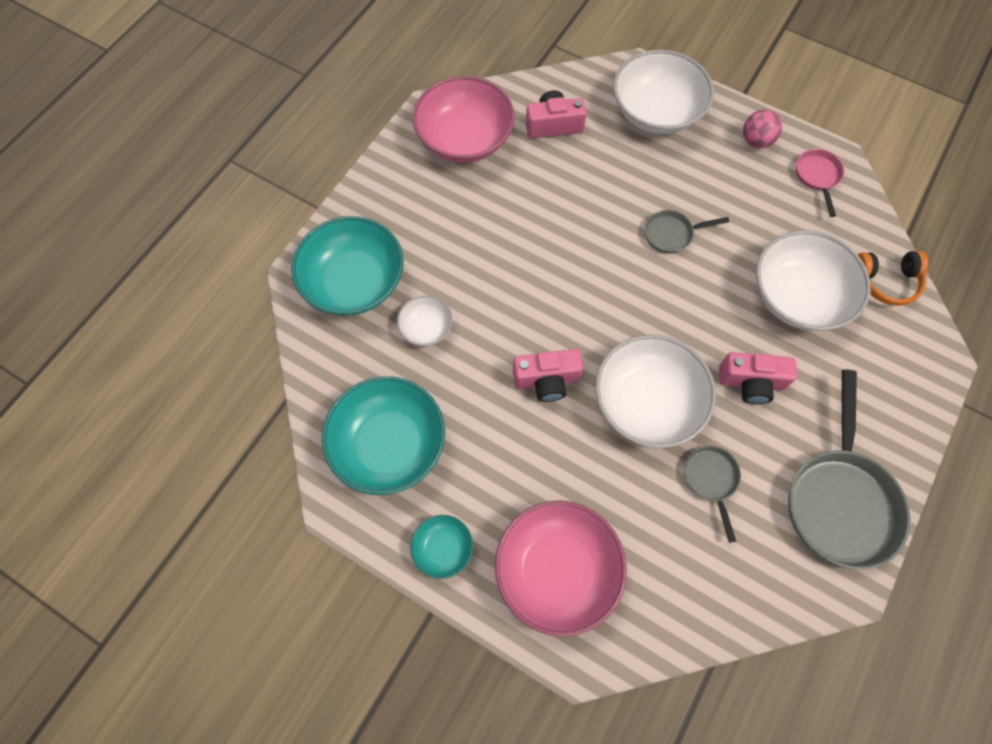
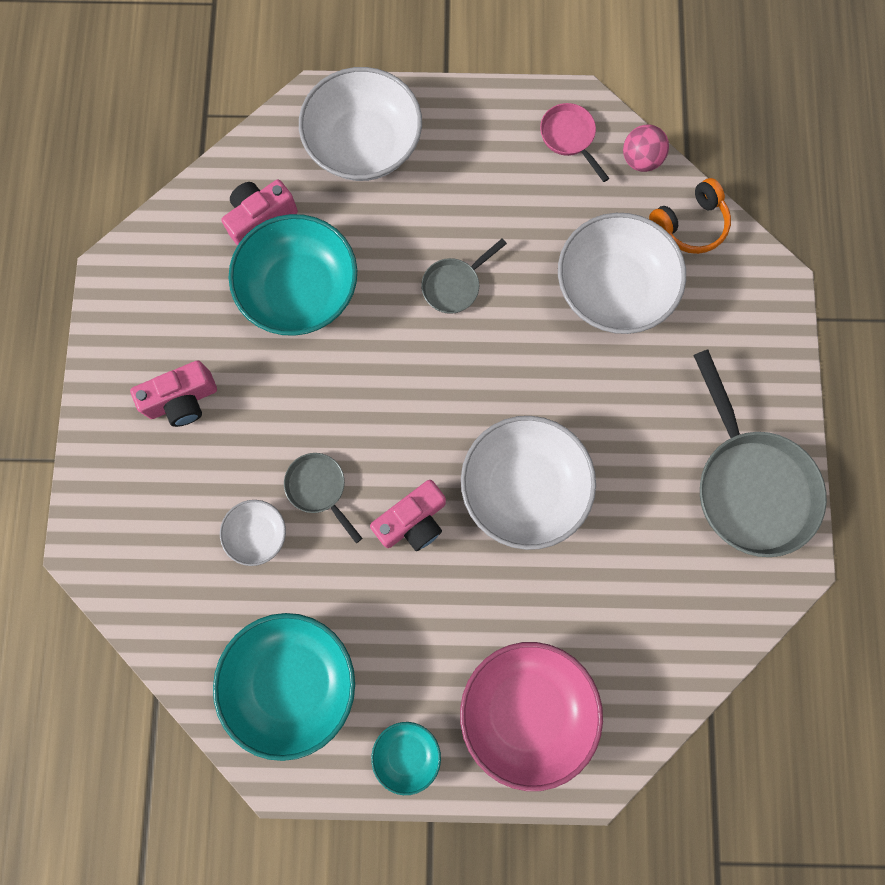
camera: 30 degrees left, 10 degrees up
turquoise bowl [291,216,404,315] -> turquoise bowl moved to [228,214,357,336]
pink bowl [413,76,515,163] -> none
grey pan [684,446,741,543] -> grey pan moved to [284,453,362,543]
pink camera [719,352,797,404] -> pink camera moved to [130,360,217,427]
pink ball [743,109,782,148] -> pink ball moved to [623,125,669,172]

